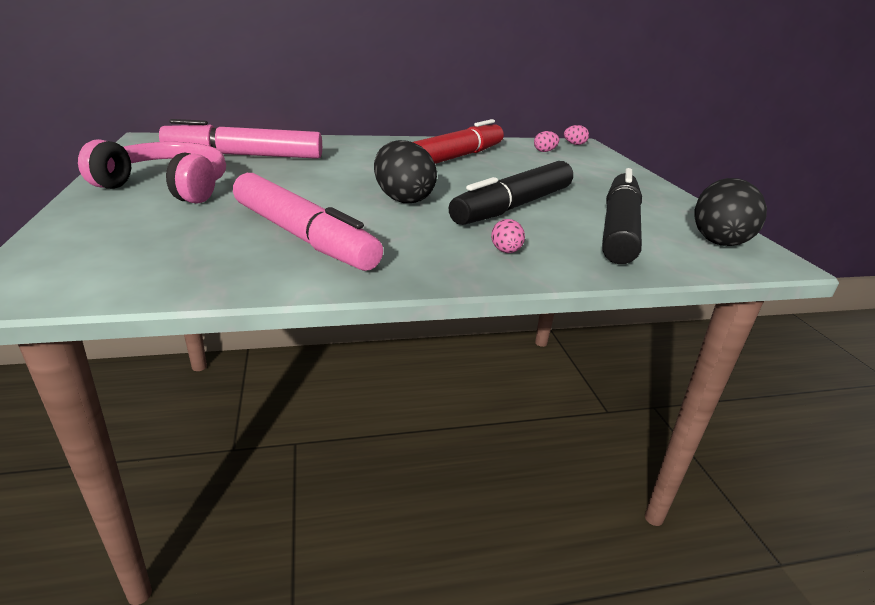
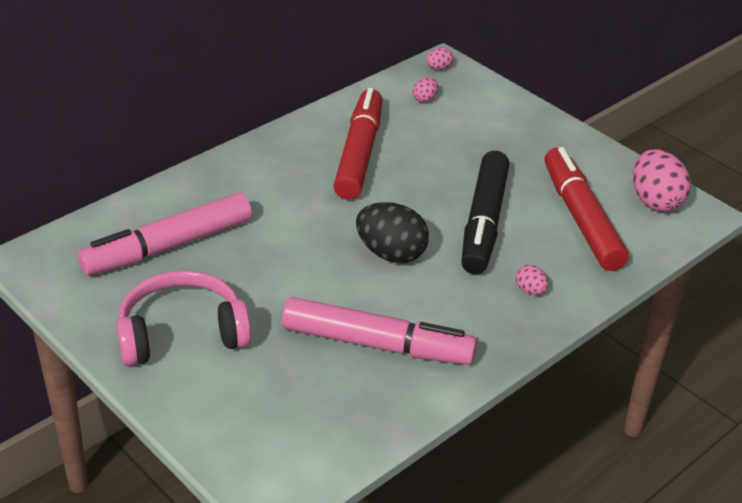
camera: 30 degrees left, 10 degrees up
black marker [602,168,642,264] -> red marker [545,147,629,271]
black egg [695,178,767,246] -> pink egg [633,149,691,212]

